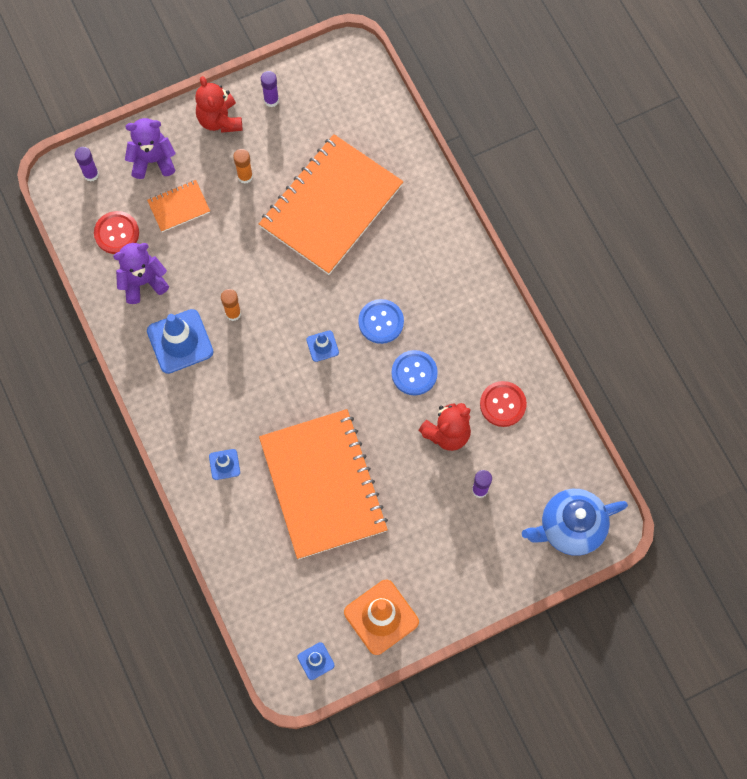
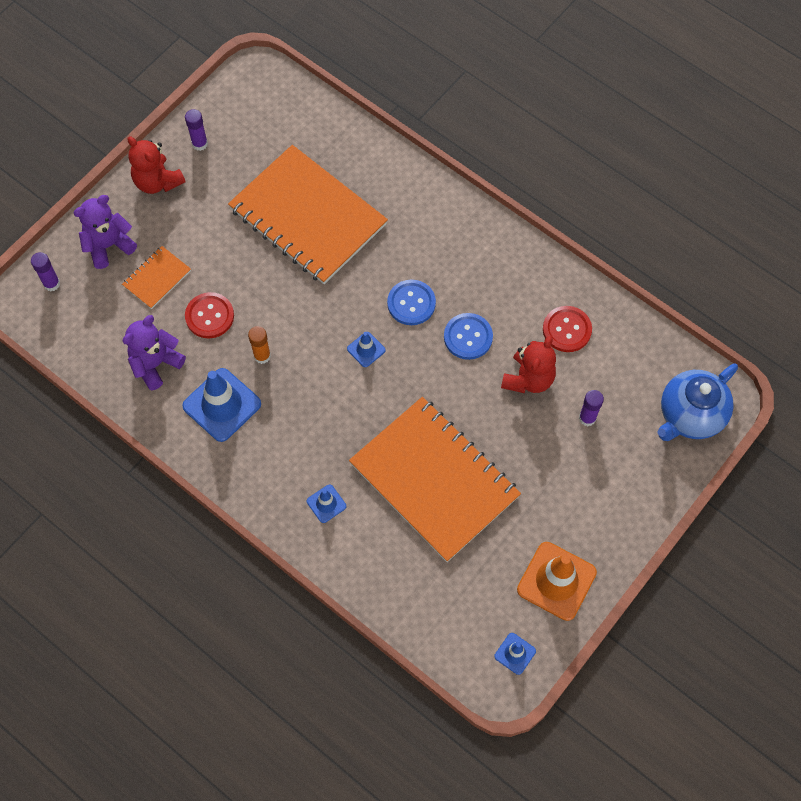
camera: 25 degrees left, 5 degrees down
red button [94,211,139,254] -> red button moved to [185,292,234,338]
orange glue stick [233,149,253,184] -> none
orange notebook [259,134,403,275] -> orange notebook turned 60 degrees counterclockwise [228,145,388,284]

